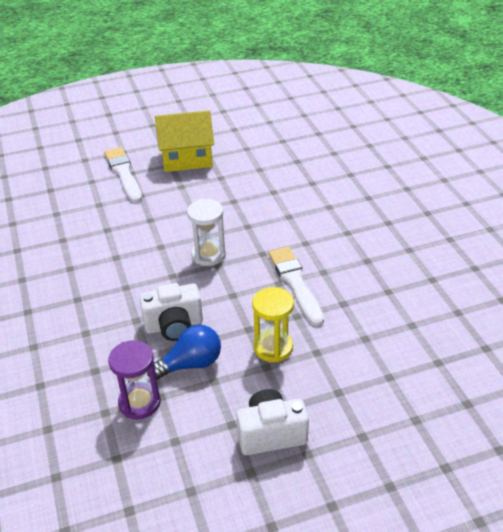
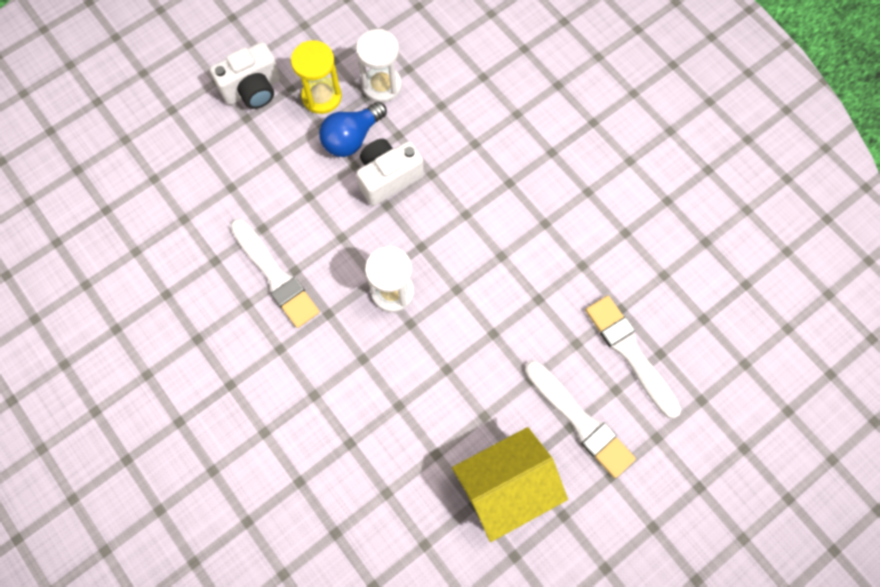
camera: 160 degrees right, 30 degrees up
purple hourglass [108,340,161,419] -> white hourglass [356,29,402,103]
yellow hourglass [252,287,294,362] -> yellow hourglass moved to [291,40,342,114]
none -> white brush [585,296,681,419]

